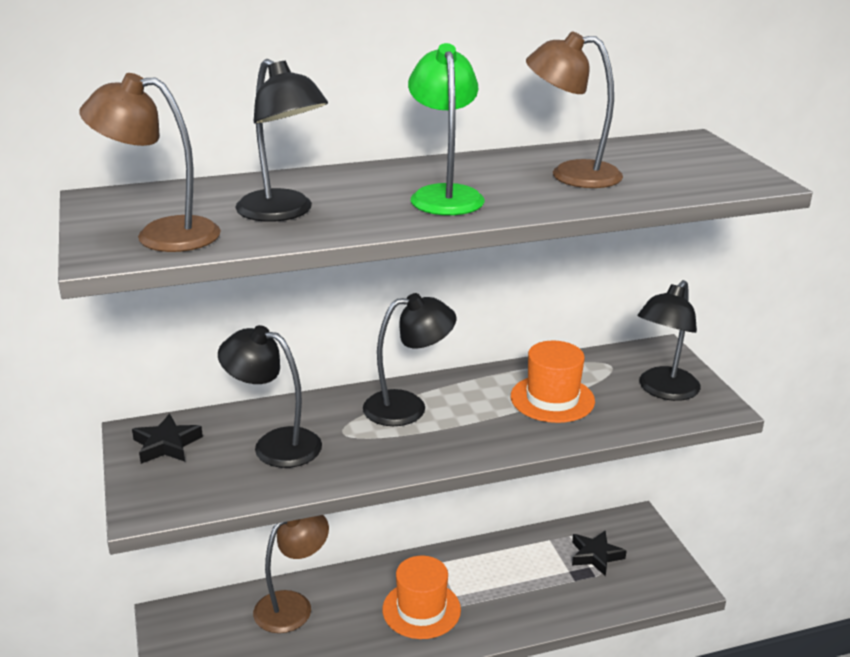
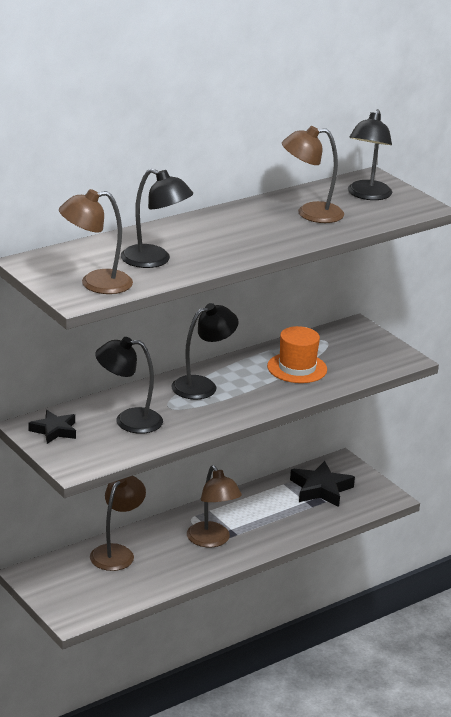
camera: 20 degrees left, 0 degrees up
orange hat [382,556,461,639] -> brown lamp [187,465,242,548]
green lamp [408,43,485,215] -> none
black star [572,531,626,576] -> black star [290,461,355,507], size x1.52
black lamp [638,280,700,401] -> black lamp moved to [348,109,392,200]

